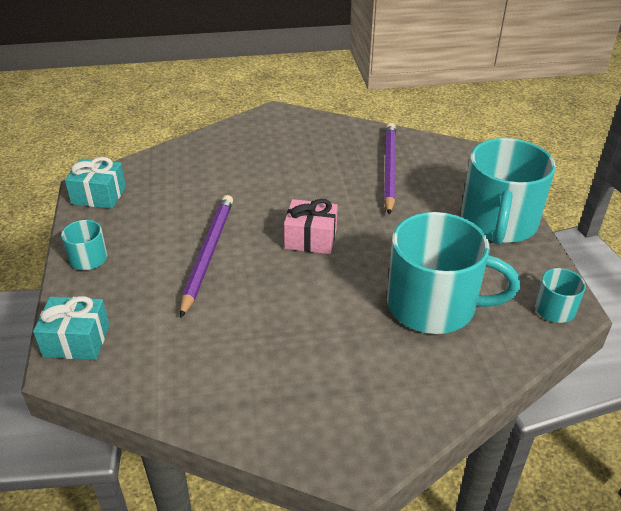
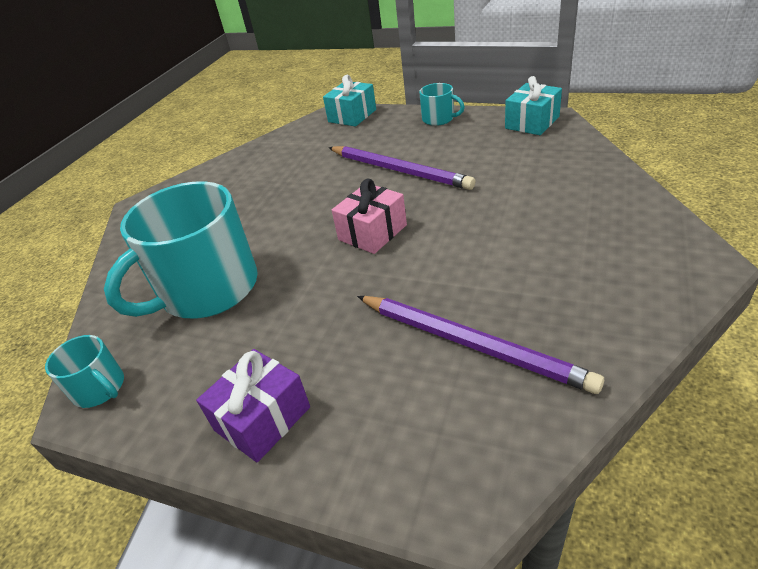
camera: 125 degrees right, 0 degrees up
turquoise mug [461,138,556,245] -> purple gift [196,349,310,463]

